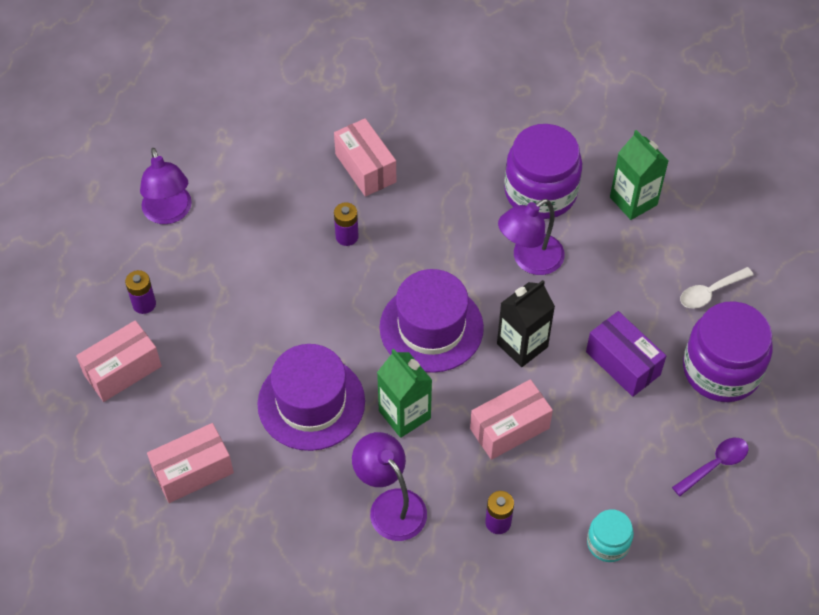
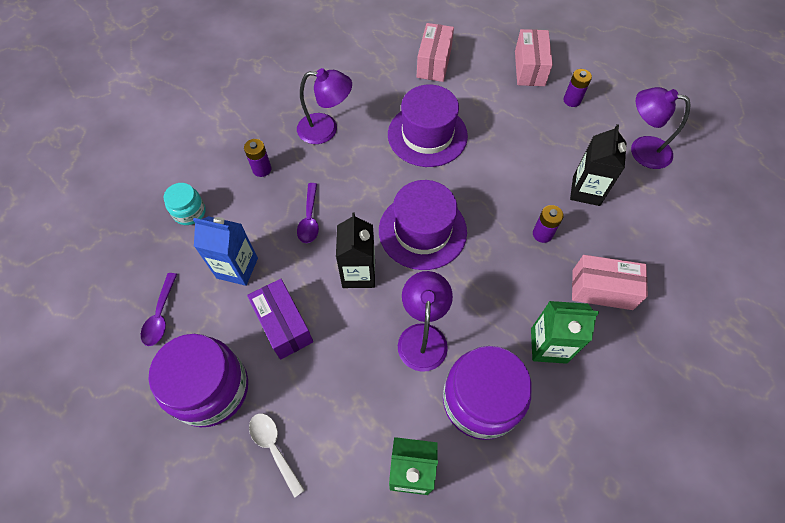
camera: 130 degrees right, 5 degrees up
green carton [377,349,432,438] -> green carton moved to [531,301,599,364]
pink box [470,379,553,460] -> purple spoon [297,183,319,243]
purple box [586,311,666,397] -> purple box turned 60 degrees clockwise [247,279,313,360]
white spoon [680,267,753,309] -> white spoon turned 45 degrees counterclockwise [249,413,305,498]
none -> blue carton [193,216,258,286]
none -> black carton [570,124,627,206]

